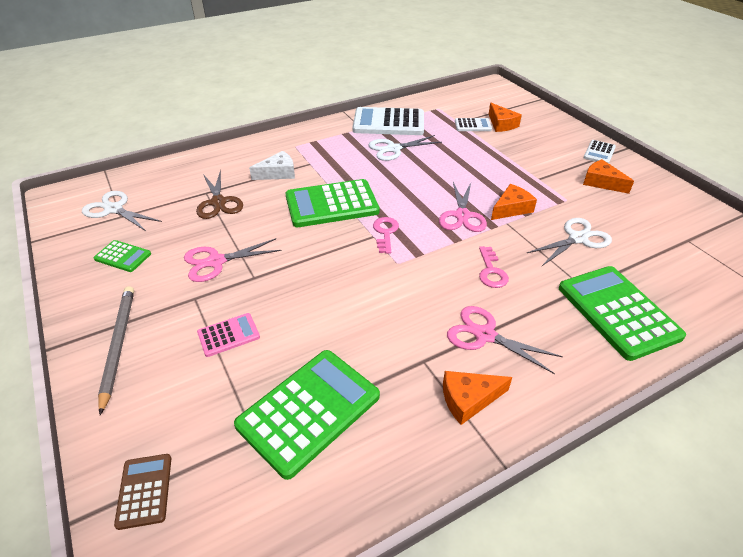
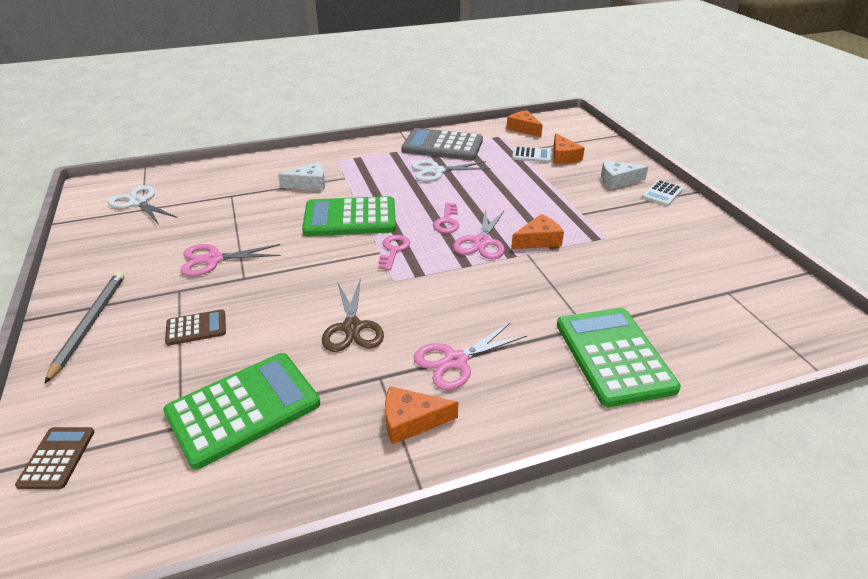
camera: 10 degrees right, 5 degrees down
green calculator [94,240,151,272] -> none
brown scissors [196,170,243,219] -> brown scissors moved to [322,280,384,352]
pink calculator [197,313,260,357] -> brown calculator [165,309,226,346]
white calculator [353,107,424,135] -> grey calculator [401,128,483,160]
pink scissors [447,306,563,374] -> pink scissors turned 75 degrees counterclockwise [414,322,527,390]
pink key [479,246,509,288] -> pink key moved to [433,203,459,233]
white scissors [527,218,612,266] -> none
orange cheese [583,159,634,194] -> orange cheese moved to [506,110,543,137]
none -> white cheese [601,160,648,189]

